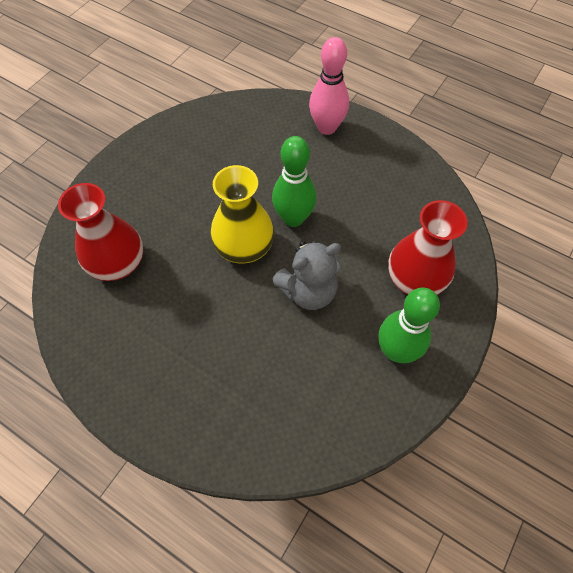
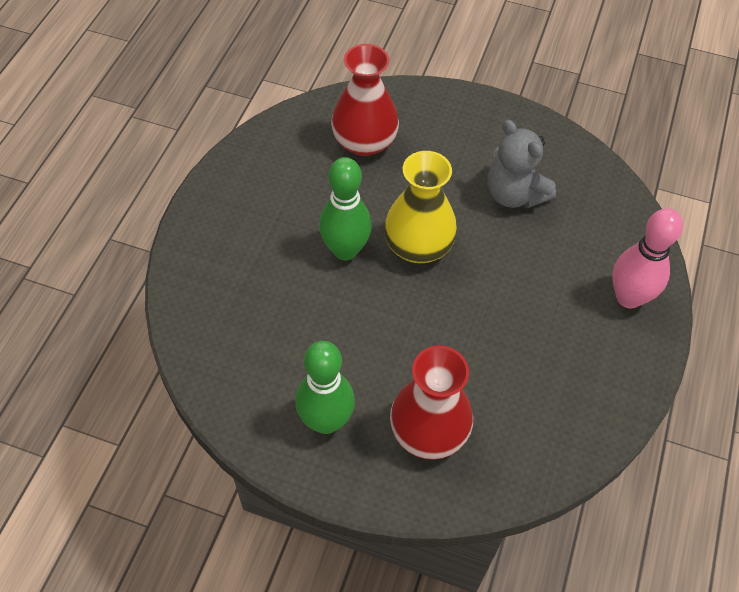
camera: 75 degrees right, 5 degrees down
green bowling pin [272,136,316,227] -> green bowling pin moved to [319,157,372,260]
grey teddy bear [272,241,341,310] -> grey teddy bear moved to [488,120,556,208]

